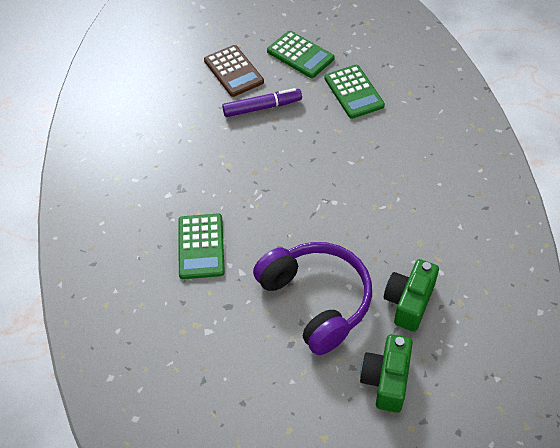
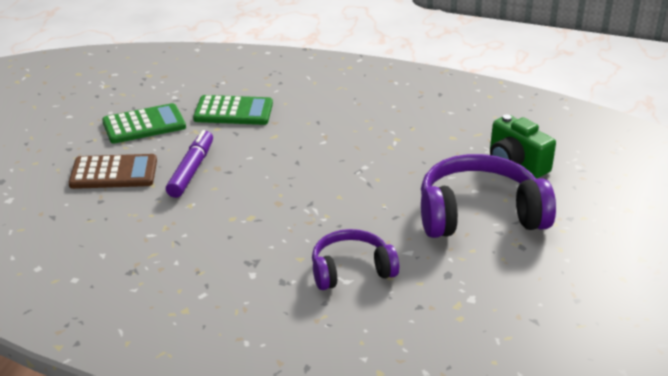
camera: 65 degrees left, 20 degrees down
green calculator [178,214,225,279] -> purple headphones [312,229,399,290]
green camera [360,334,413,413] -> none

